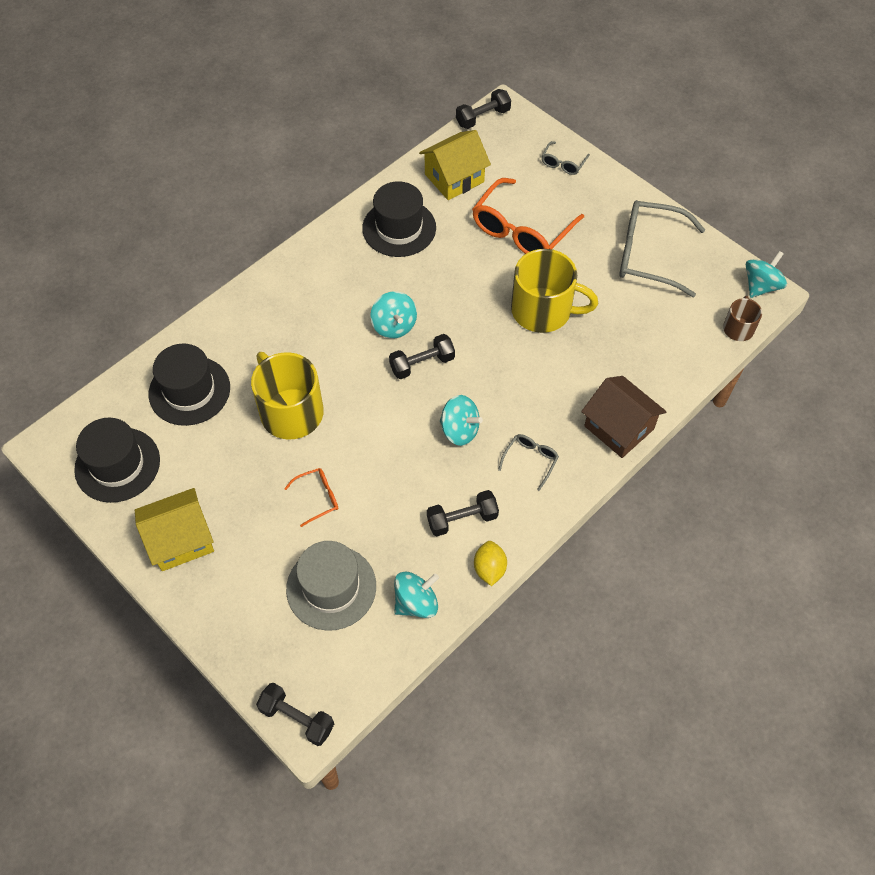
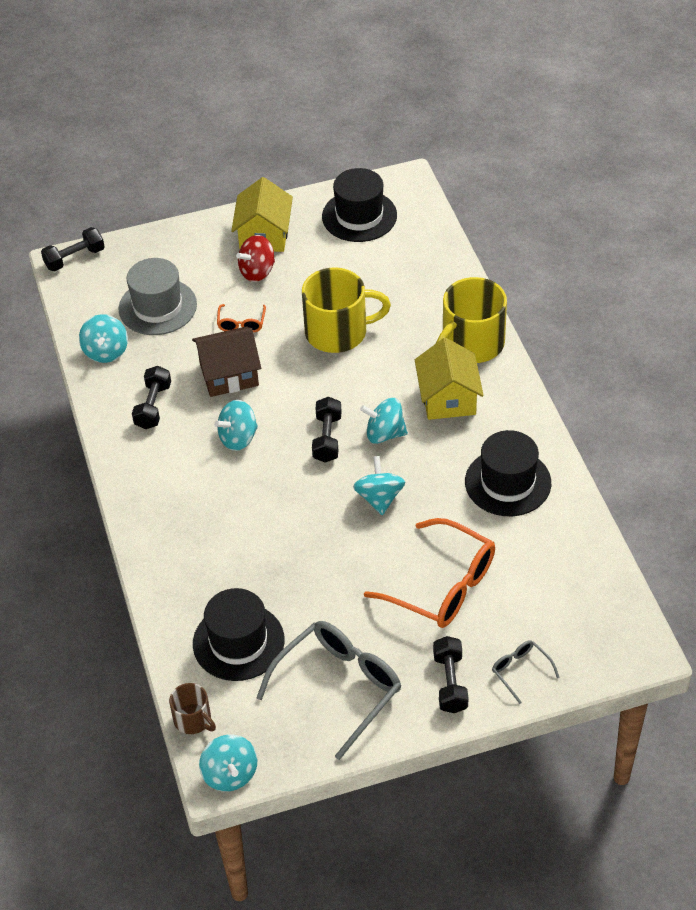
camera: 120 degrees right, 10 degrees down
black hat [149,343,230,426] -> black hat moved to [193,588,285,681]
yellow house [419,130,491,200] -> yellow house moved to [415,338,484,420]
black dumbbell [456,89,511,129] -> black dumbbell moved to [433,636,469,713]
orange glasses [472,178,584,254] -> orange glasses turned 150 degrees clockwise [364,518,495,628]
yellow lemon [474,541,507,586] -> none
grey glasses [498,434,559,491] -> none
yellow mug [511,249,598,333] -> yellow mug moved to [436,277,507,363]
brown house [581,376,667,458] -> brown house moved to [192,326,261,397]
none -> red spinning top [236,235,275,282]
none -> turquoise spinning top [353,456,405,515]

